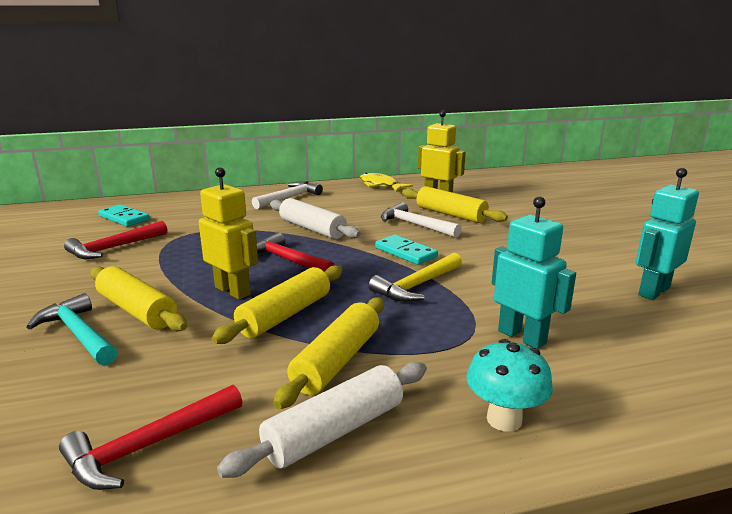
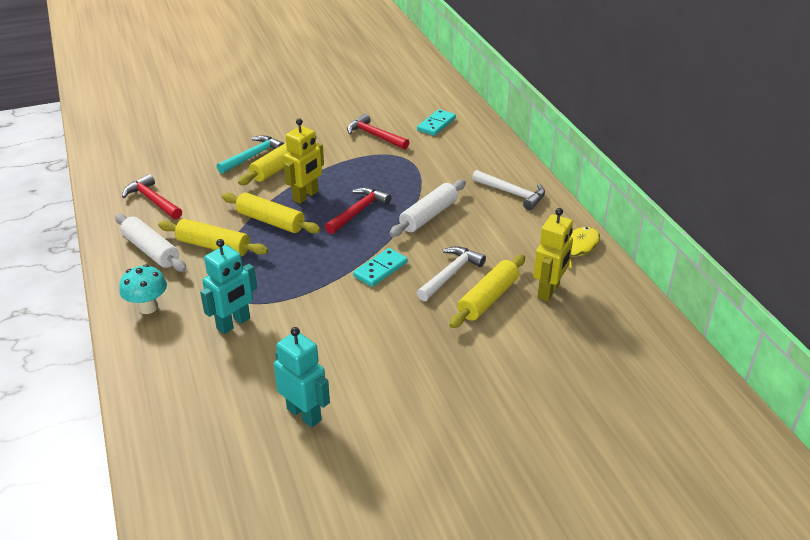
camera: 85 degrees right, 15 degrees up
yellow hammer [369,253,462,302] -> none

